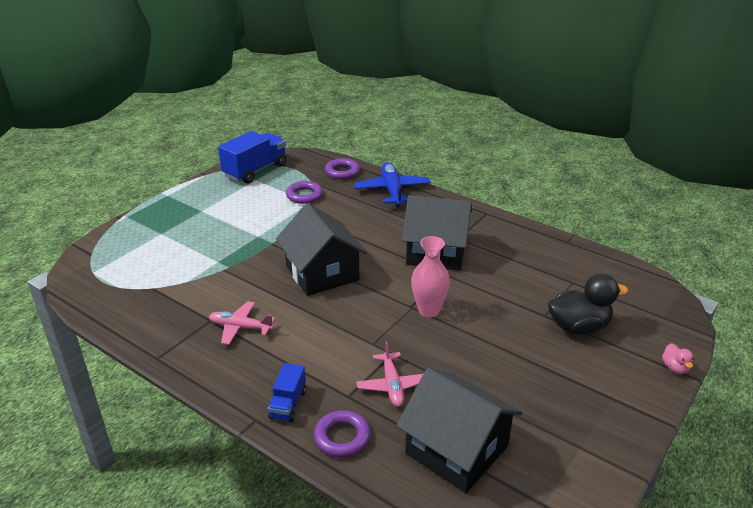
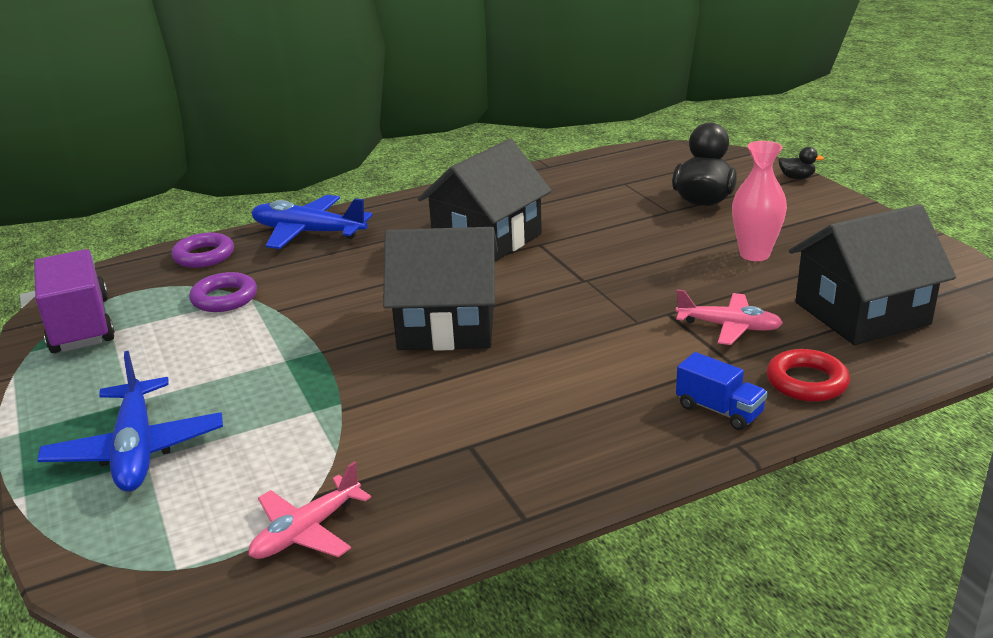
camera: 60 degrees left, 5 degrees down
pink plane [209,301,275,345] -> pink plane moved to [249,461,371,559]
blue truck [218,131,286,184] -> purple truck [34,249,115,353]
purple ring [314,410,371,458] -> red ring [767,349,850,402]
pink vase [411,236,450,317] -> pink vase moved to [732,141,787,261]
pink duck [662,343,694,374] -> black duck [778,147,824,179]
none -> blue plane [37,351,223,492]

